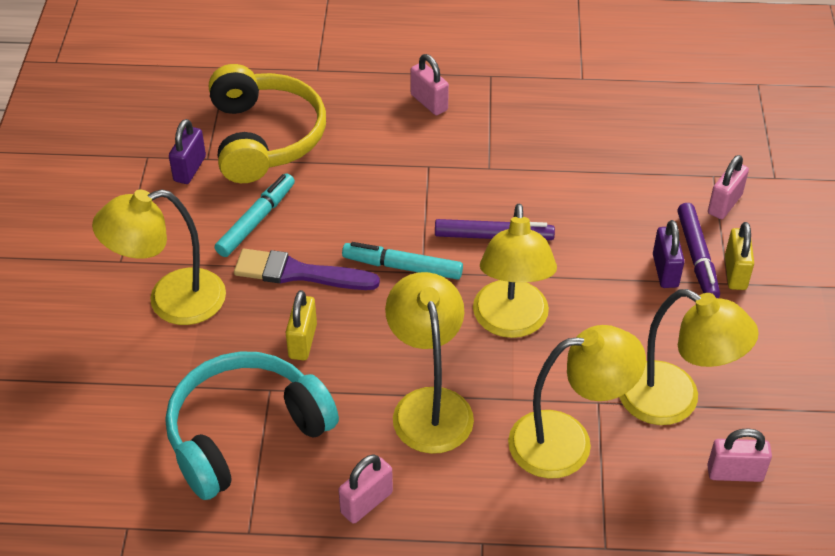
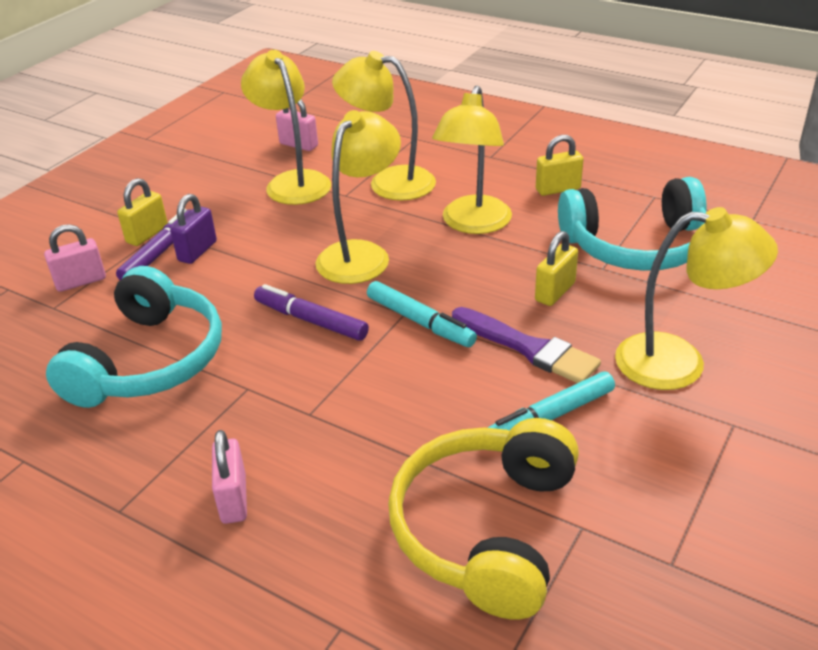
camera: 150 degrees left, 10 degrees down
purple padlock [169,119,206,184] -> none
pink padlock [338,455,393,524] -> yellow padlock [536,135,584,196]
none -> turquoise headphones [46,266,222,408]

